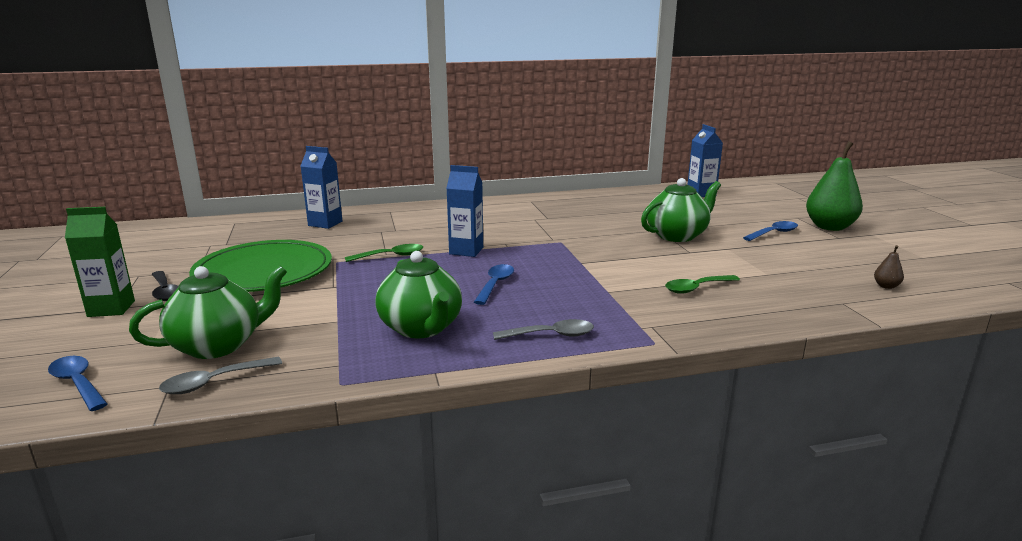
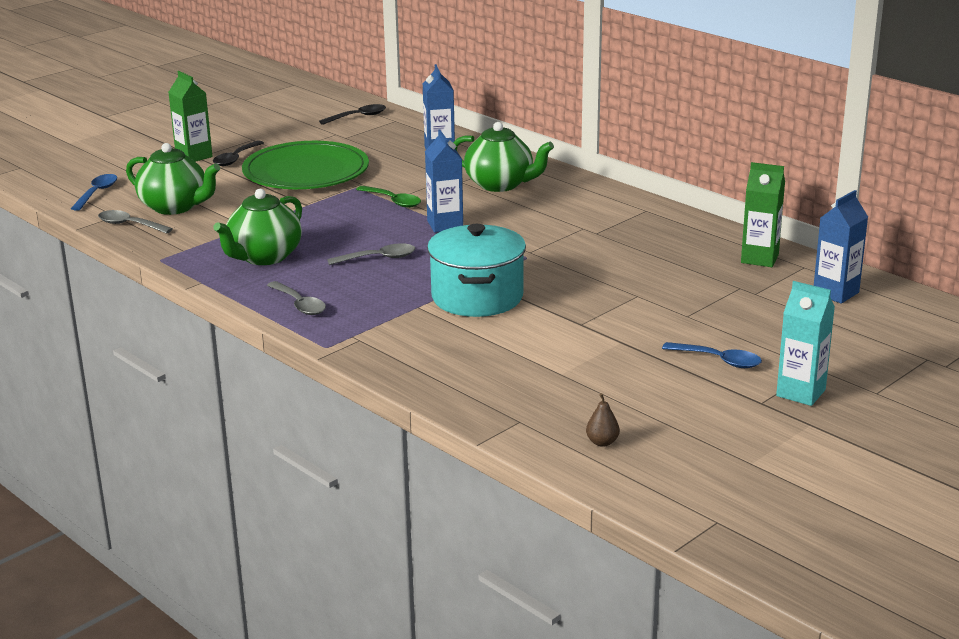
camera: 60 degrees right, 5 degrees up
blue spoon [474,264,514,305] -> grey spoon [327,243,415,265]
green teapot [641,178,721,242] -> green teapot moved to [453,122,554,192]
green spoon [665,275,740,294] -> none
green pear [806,141,863,231] -> turquoise carton [776,281,835,406]
none -> black spoon [319,104,386,125]
none -> turquoise pot [427,224,526,317]
none -> green carton [741,162,785,267]

